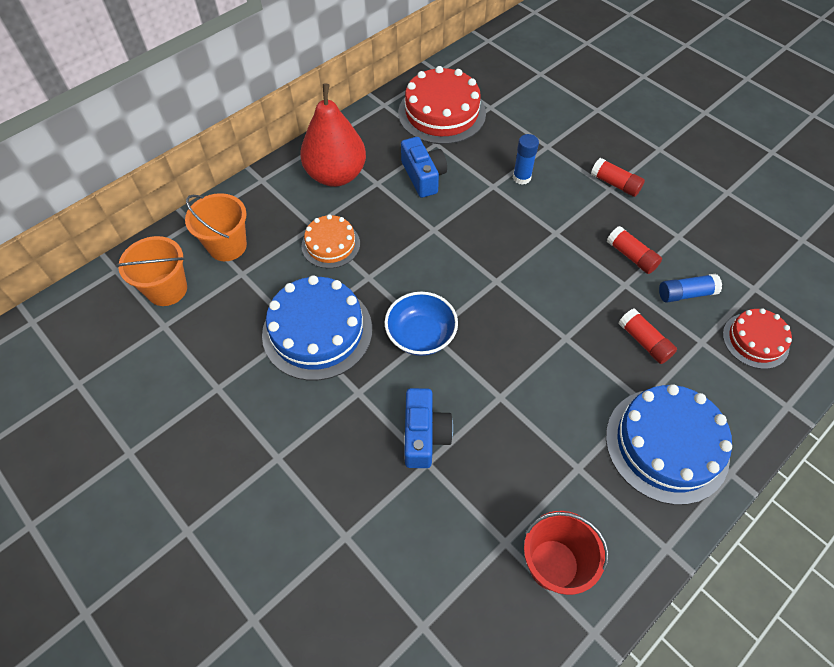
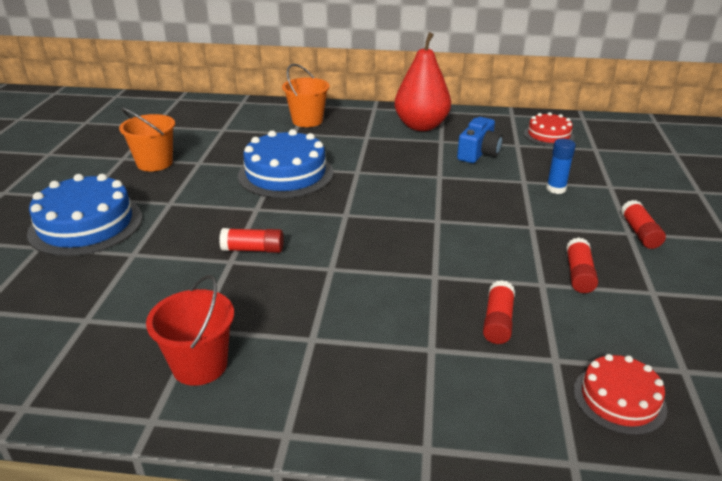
camera: 50 degrees right, 25 degrees down
orange bucket [116,236,187,306] -> orange bucket moved to [119,108,175,171]
orange cake [302,214,360,268] -> none
blue bowl [385,292,458,356] -> none
red cake [398,66,486,144] -> red cake [524,112,575,146], size x0.58
blue camera [404,388,453,468] -> red glue stick [219,228,284,253]
blue cake [606,384,732,505] -> blue cake moved to [27,174,142,256]
blue glue stick [659,274,722,303] -> none

